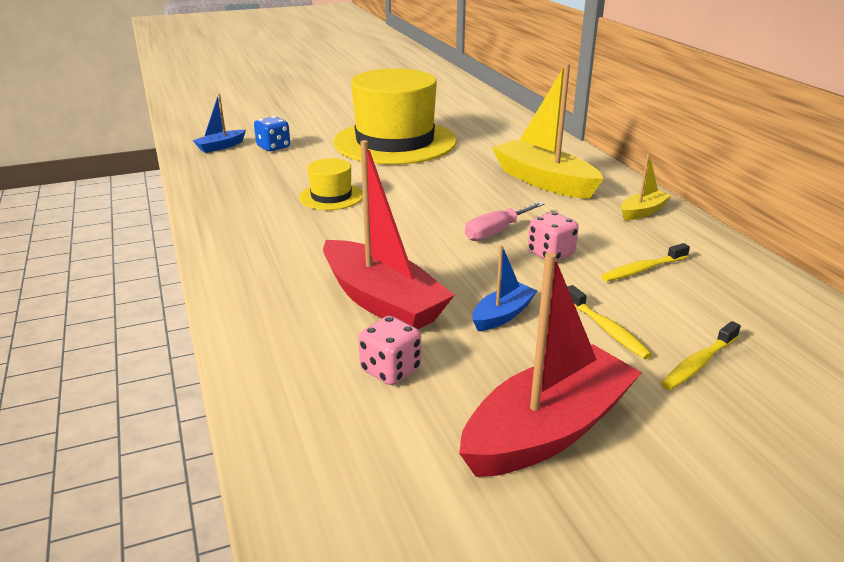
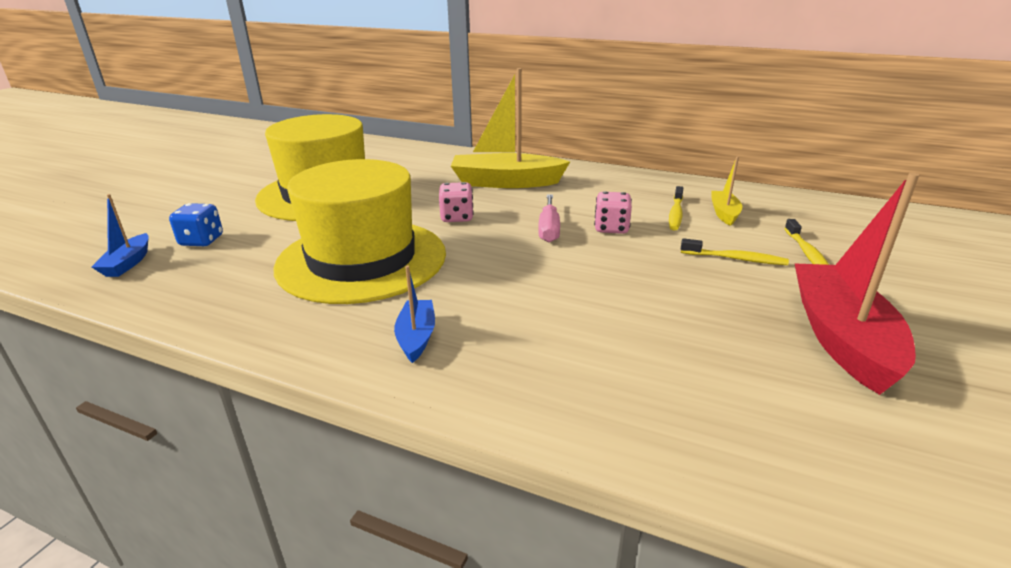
camera: 45 degrees left, 0 degrees up
yellow hat [299,158,363,210] -> yellow hat [273,159,446,304], size x2.28
red boat [323,140,455,329] -> none
pink dice [358,316,421,385] -> pink dice moved to [439,182,474,222]
blue boat [472,245,537,331] -> blue boat moved to [394,265,435,363]
yellow boat [621,153,672,220] -> yellow boat moved to [711,157,742,226]

